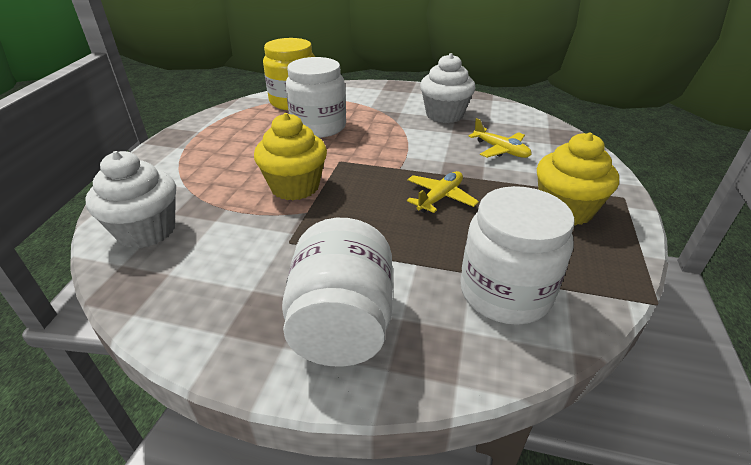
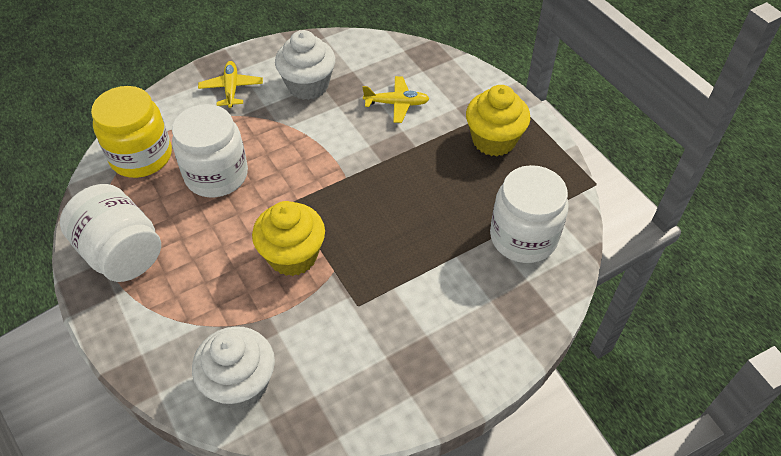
camera: 45 degrees left, 15 degrees up
white jar [282,218,393,367] -> white jar moved to [60,184,161,282]
yellow plane [407,171,479,213] -> yellow plane moved to [198,61,263,108]

